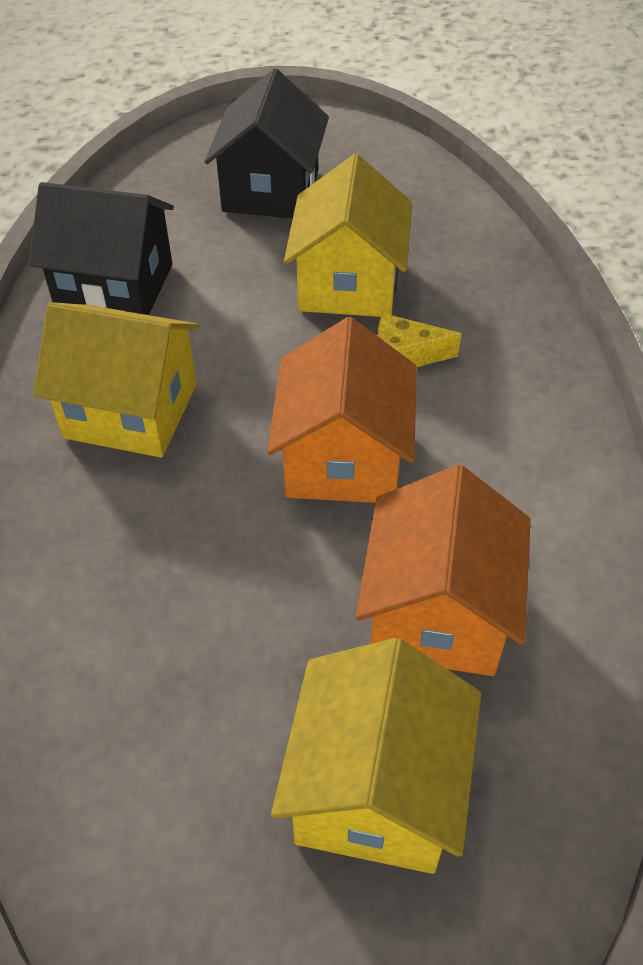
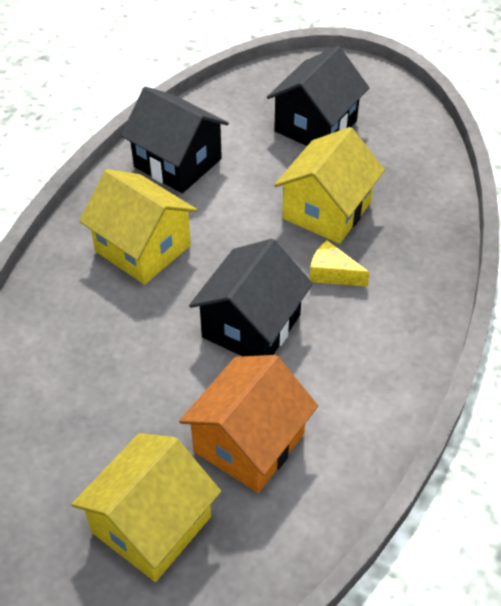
camera: 25 degrees right, 0 degrees up
orange house [267,317,417,503] -> black house [189,239,313,356]

